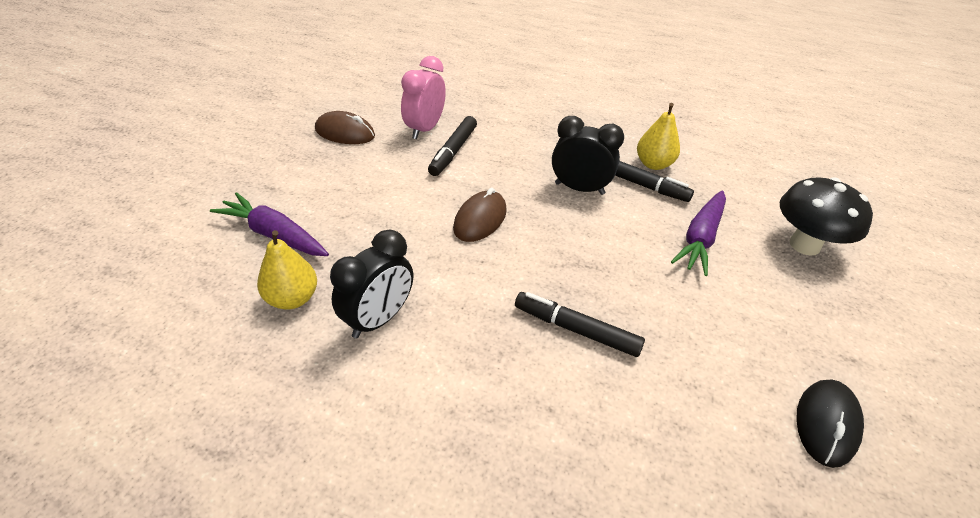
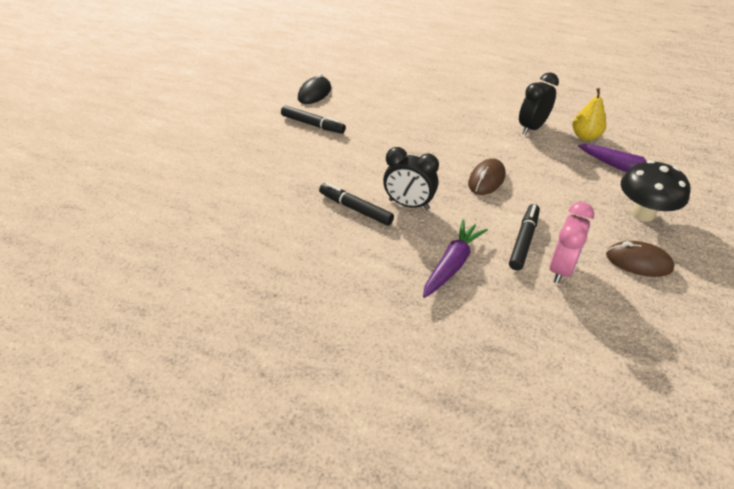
camera: 175 degrees left, 0 degrees up
black marker [515,292,645,357] -> black marker moved to [281,106,346,134]
yellow pear [637,103,680,170] -> none
purple carrot [671,190,726,276] -> purple carrot moved to [423,220,488,298]
black mushroom [780,177,873,256] -> black mushroom moved to [621,160,690,222]

